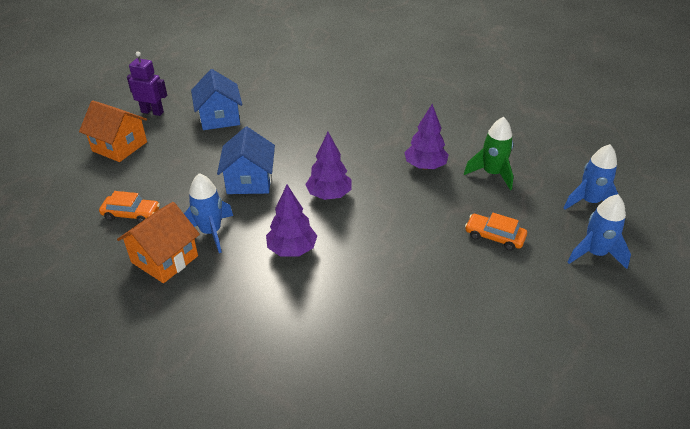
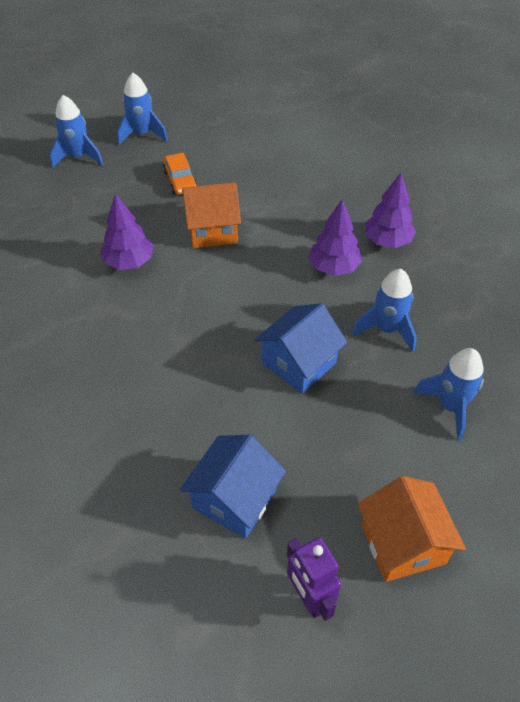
camera: 135 degrees left, 10 degrees up
orange car [99,191,160,223] -> blue rocket [413,348,484,441]
orange house [117,202,200,283] -> orange house moved to [182,182,241,248]
purple tree [305,132,352,200] -> purple tree moved to [365,173,416,248]
green rocket [464,117,513,190] -> none

